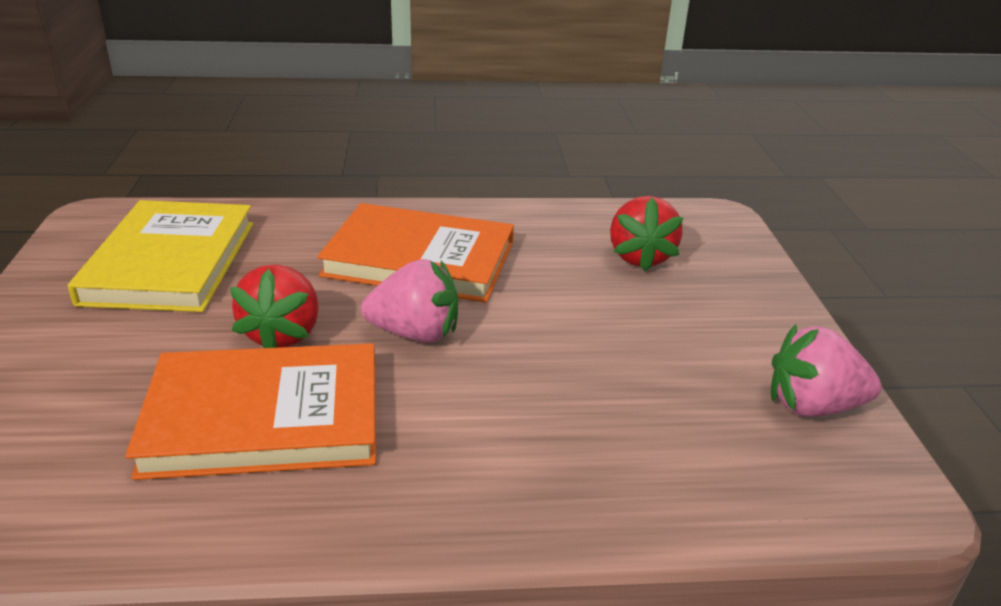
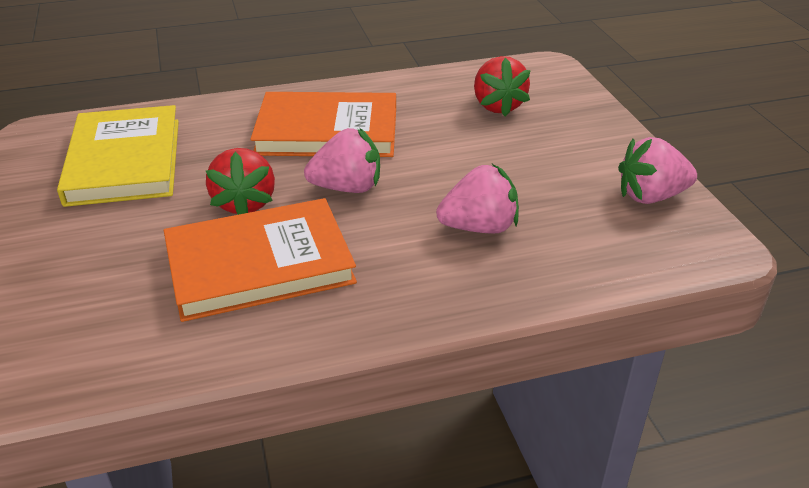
camera: 10 degrees left, 5 degrees up
none -> pink strawberry [436,164,519,234]

